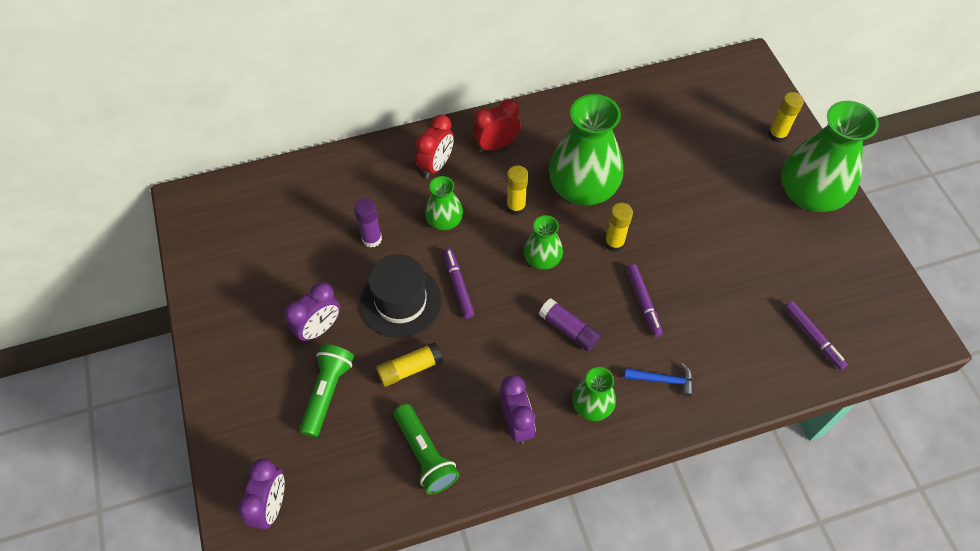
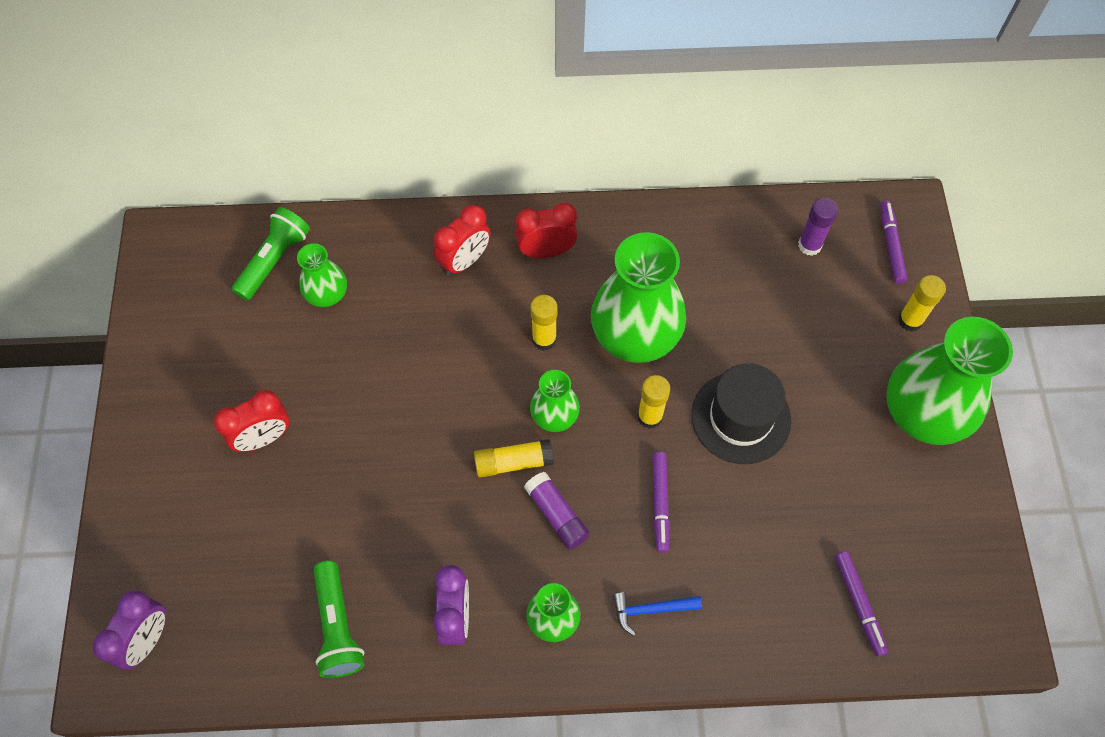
camera: 15 degrees right, 5 degrees up
purple clock [284,282,340,342] -> red clock [214,390,289,452]
green flashlight [299,344,354,437] -> green flashlight moved to [232,207,310,300]
purple glue stick [354,198,382,248] -> purple glue stick moved to [798,197,838,256]
black hat [360,254,442,338] -> black hat moved to [691,363,791,464]
yellow glue stick [376,342,443,387] -> yellow glue stick moved to [474,439,554,478]
green vase [425,176,463,230] -> green vase moved to [297,243,347,307]
purple marker [443,248,475,319] -> purple marker moved to [880,201,907,284]
blue hammer [624,363,693,397] -> blue hammer turned 150 degrees clockwise [613,592,702,636]

